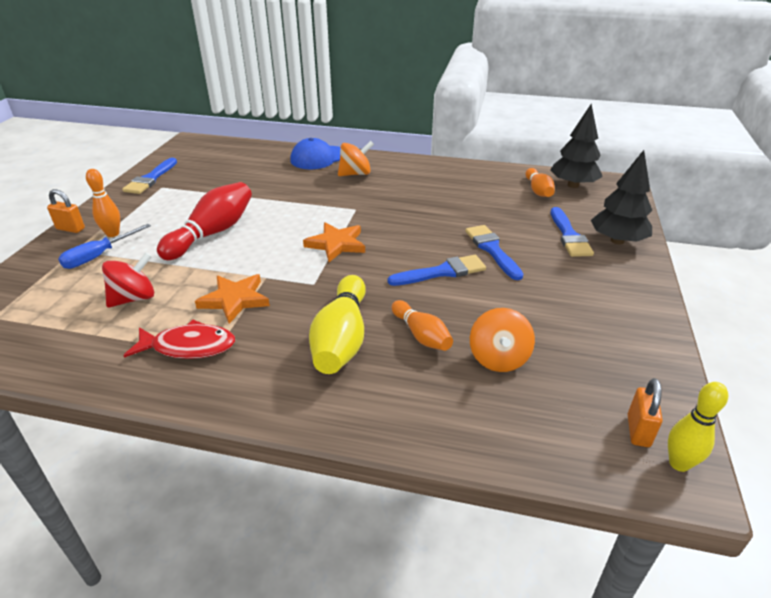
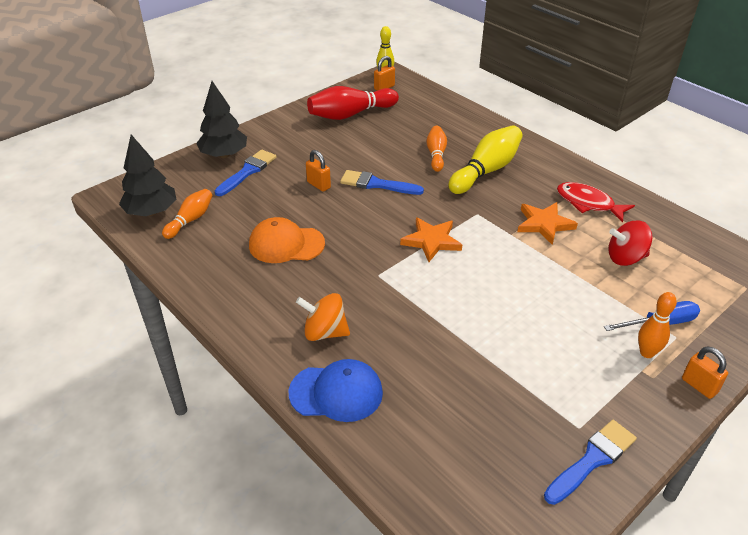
camera: 145 degrees left, 5 degrees up
red bowling pin [157,182,252,260] -> red bowling pin moved to [307,86,399,120]
blue brush [465,225,523,280] -> orange padlock [306,150,331,192]
orange spinning top [470,308,535,372] -> none
none -> orange cap [249,217,325,263]

